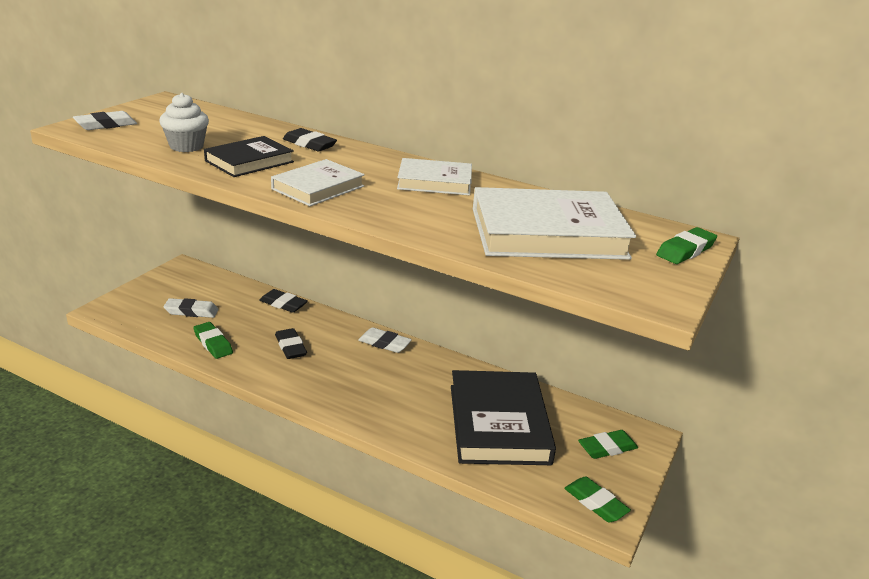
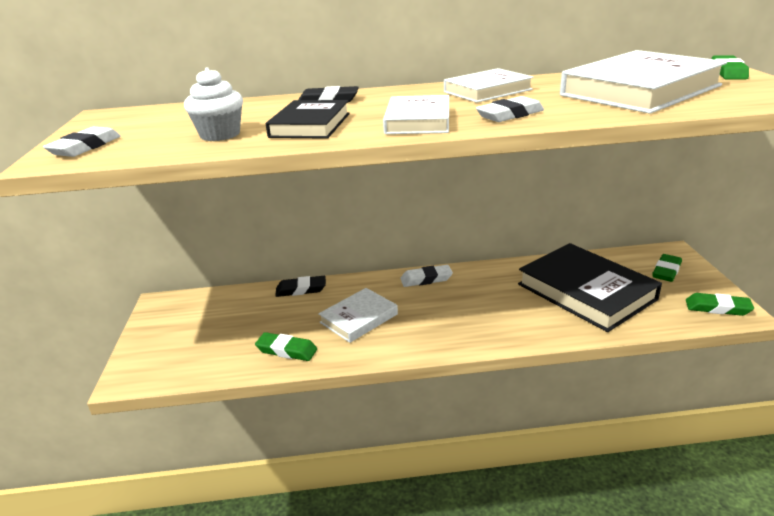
camera: 30 degrees left, 0 degrees up
white eraser [164,298,219,318] -> white eraser moved to [476,96,544,122]
black eraser [275,328,307,359] -> white book [318,288,398,343]

